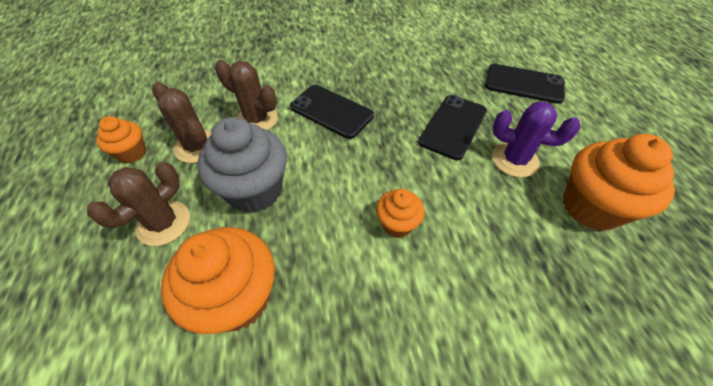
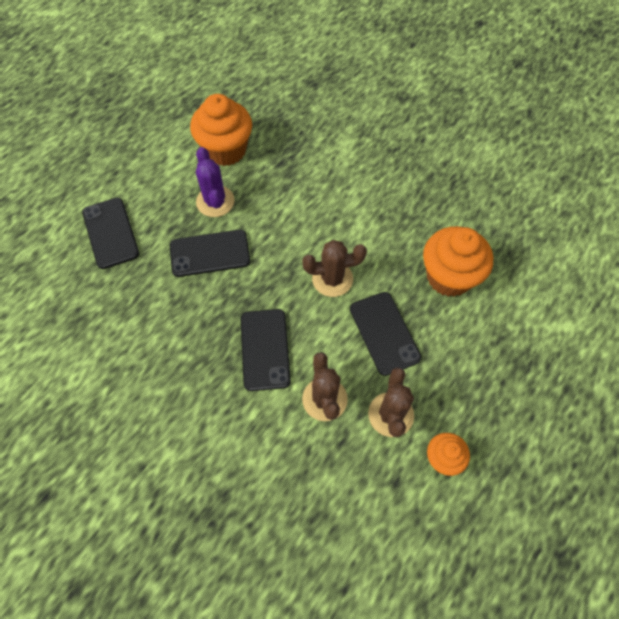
camera: 130 degrees left, 10 degrees up
brown cactus [87,162,190,246] -> brown cactus moved to [302,240,367,297]
grey cupcake [197,117,287,213] -> black phone [350,292,422,376]
orange cupcake [376,189,425,238] -> none

